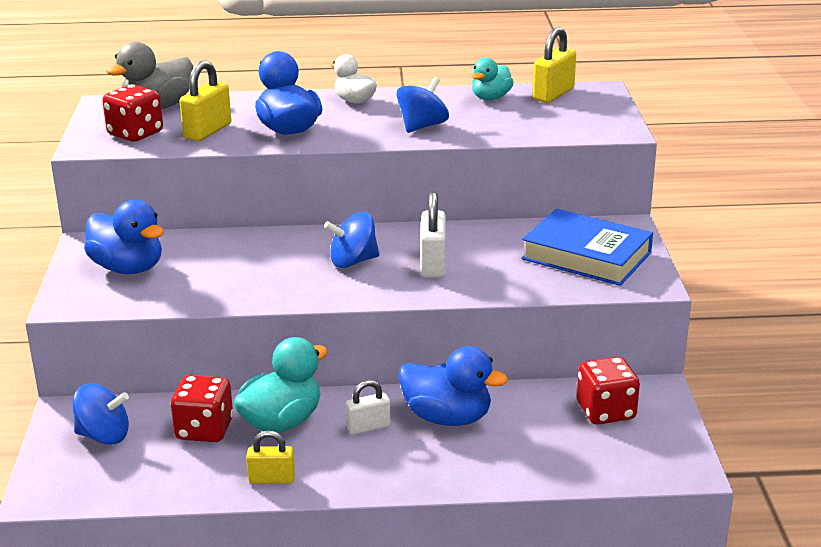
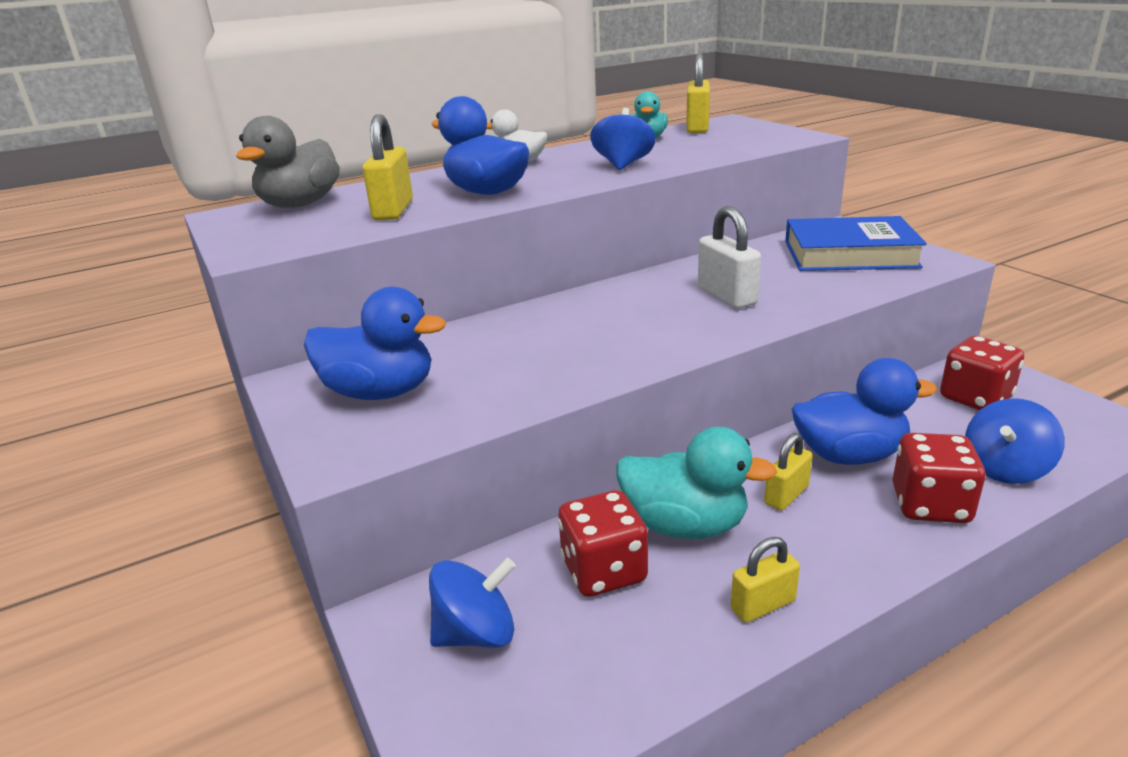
camera: 25 degrees left, 0 degrees up
red dice [102,84,163,142] -> red dice moved to [893,433,986,523]
turquoise duck [234,337,328,433] -> turquoise duck turned 90 degrees clockwise [616,427,777,539]
blue spinning top [324,212,379,268] -> blue spinning top moved to [965,398,1065,484]
white padlock [345,380,391,435] -> yellow padlock [764,433,813,510]

